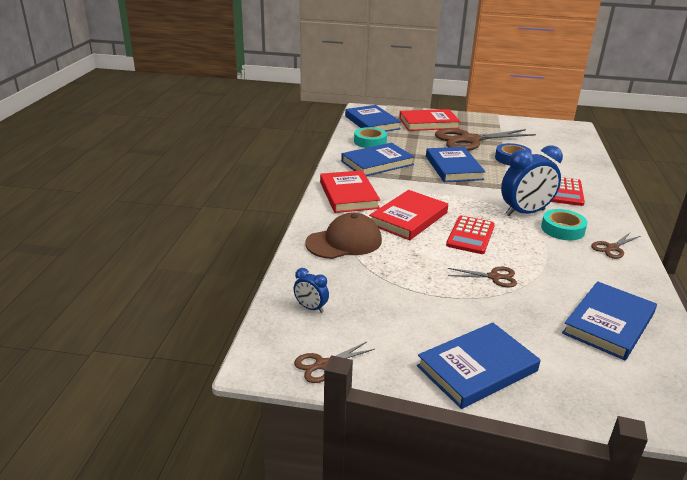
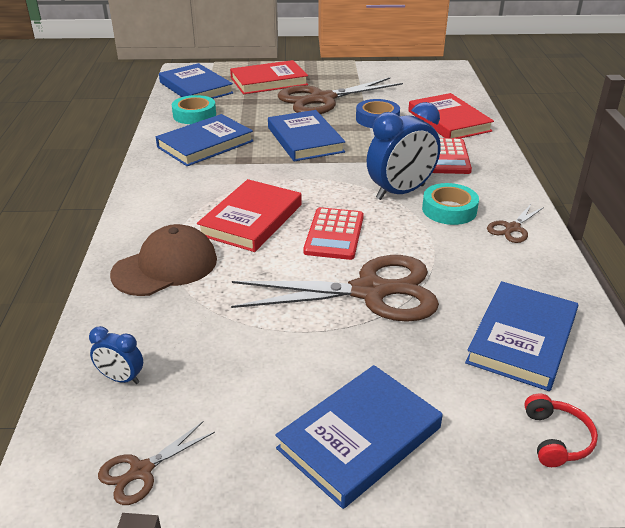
camera: 10 degrees left, 5 degrees up
red book [320,170,380,213] -> red book moved to [408,93,494,138]
brown scissors [448,267,517,287] -> brown scissors [231,255,439,322], size x2.23
none -> red headphones [524,393,598,467]

